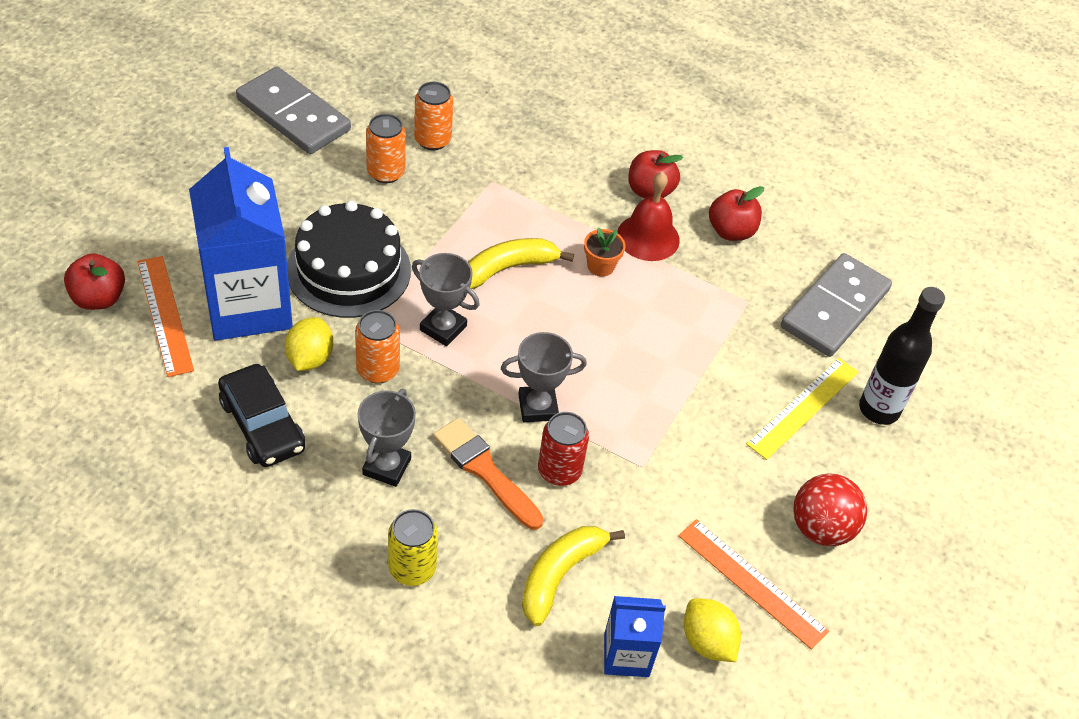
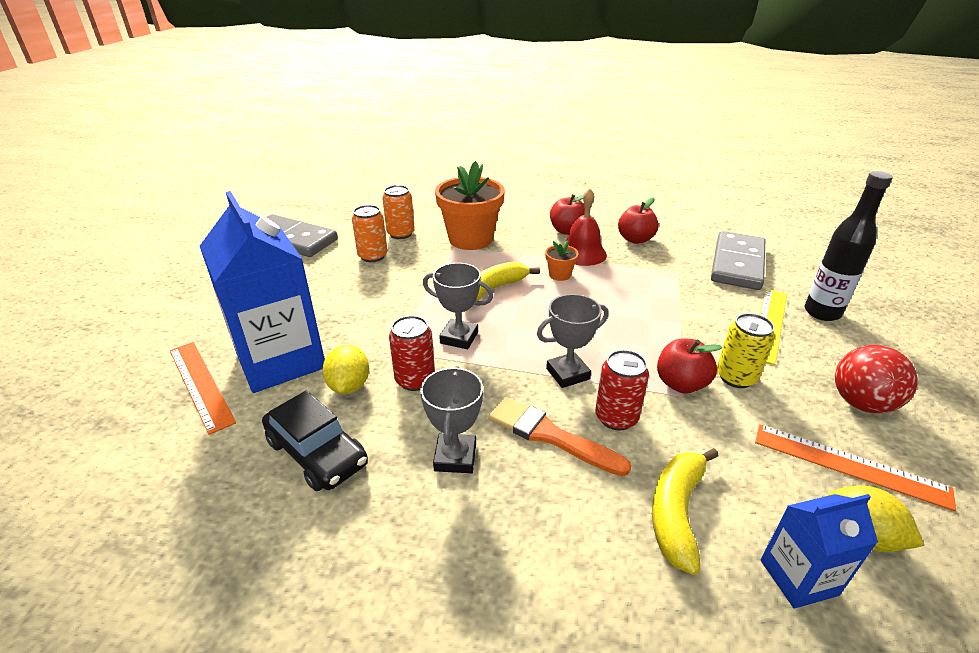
camera: 10 degrees left, 15 degrees down
red apple [64,253,125,310] -> red apple moved to [657,338,722,393]
black cake [287,201,411,318] -> none
orange can [355,310,400,384] -> red can [389,316,435,391]
yellow can [388,509,438,586] -> yellow can moved to [717,313,775,388]
none -> orange flower pot [435,161,505,250]

